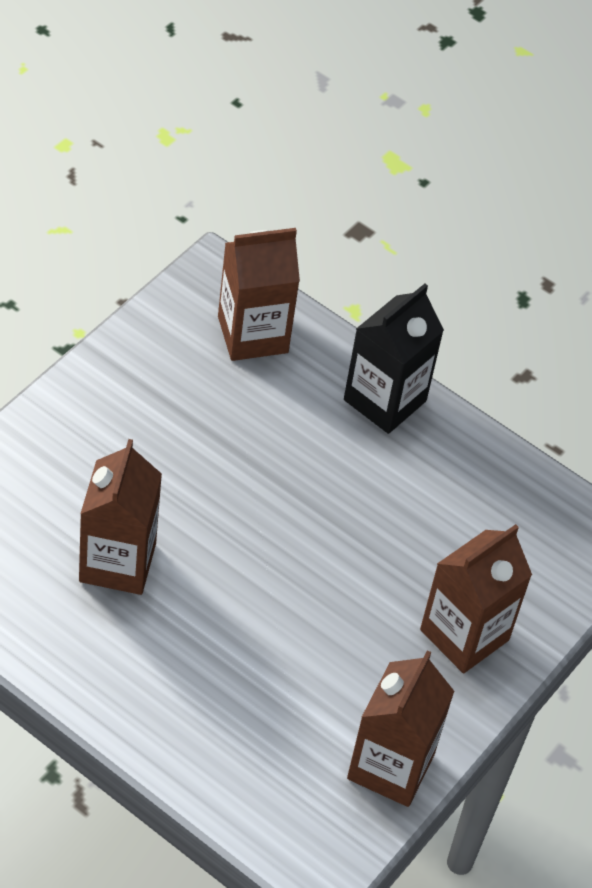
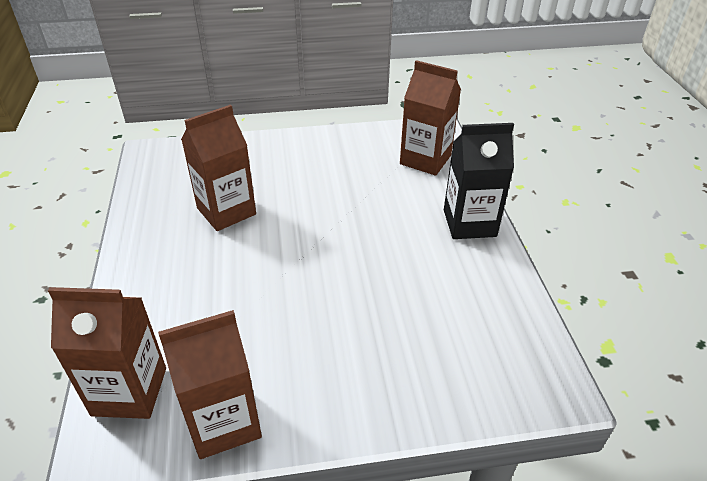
camera: 50 degrees right, 10 degrees down
brown carton [420,524,532,673] -> brown carton moved to [48,287,166,419]

